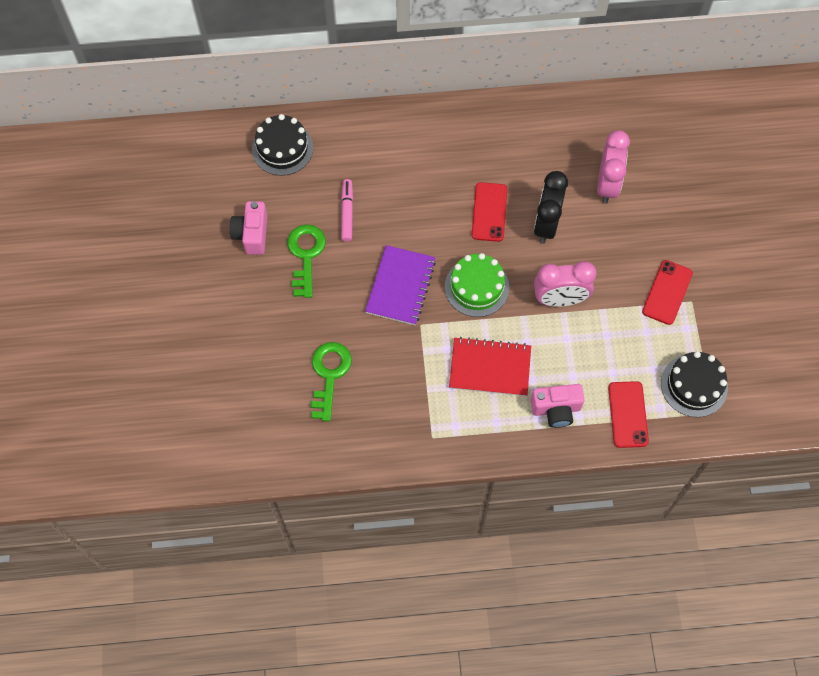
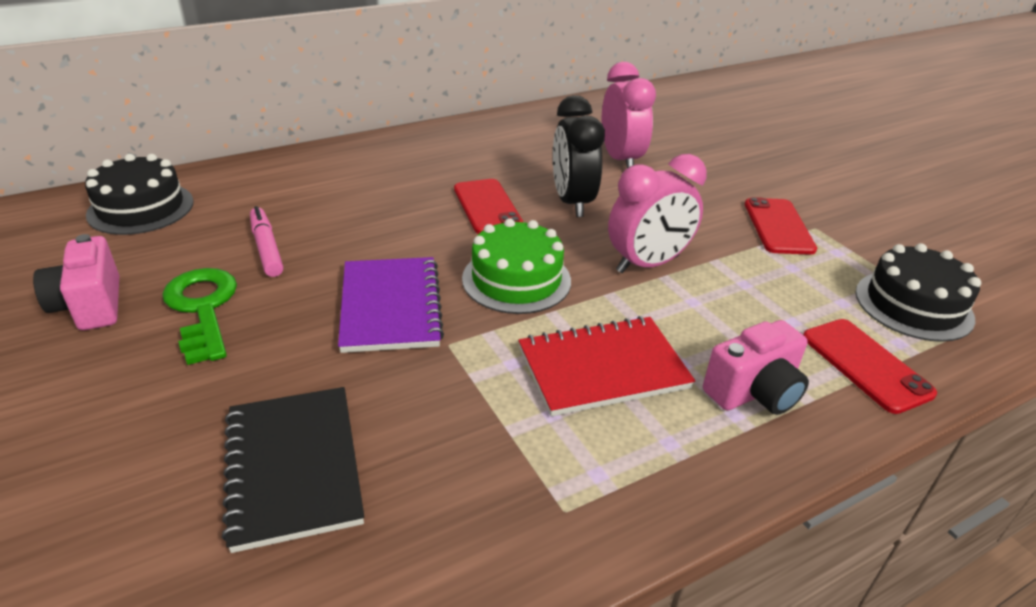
camera: 25 degrees left, 30 degrees down
green key [311,342,352,421] -> black notebook [222,387,364,553]

